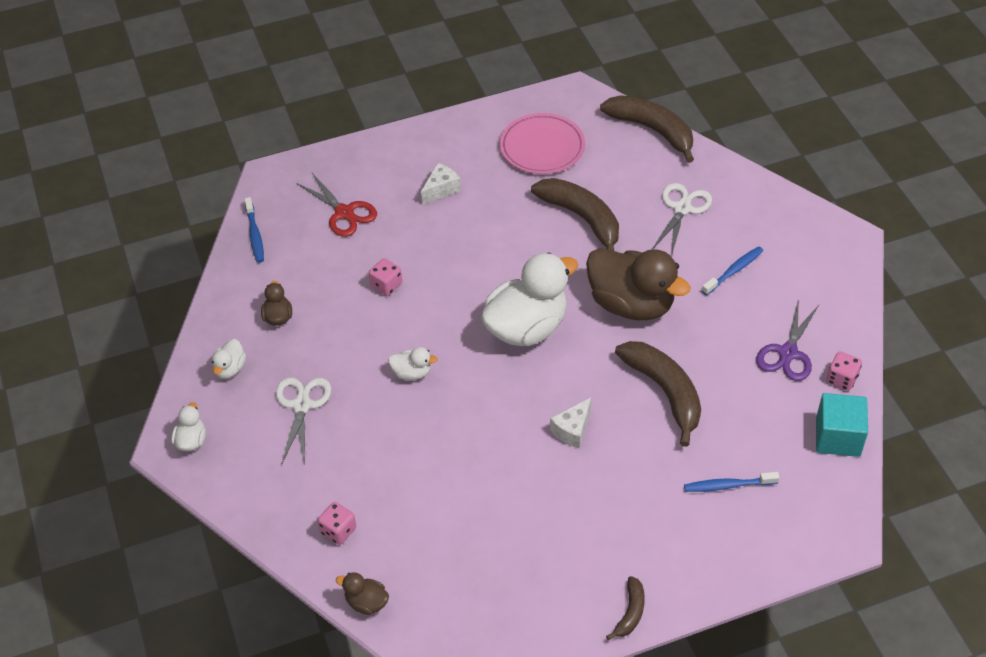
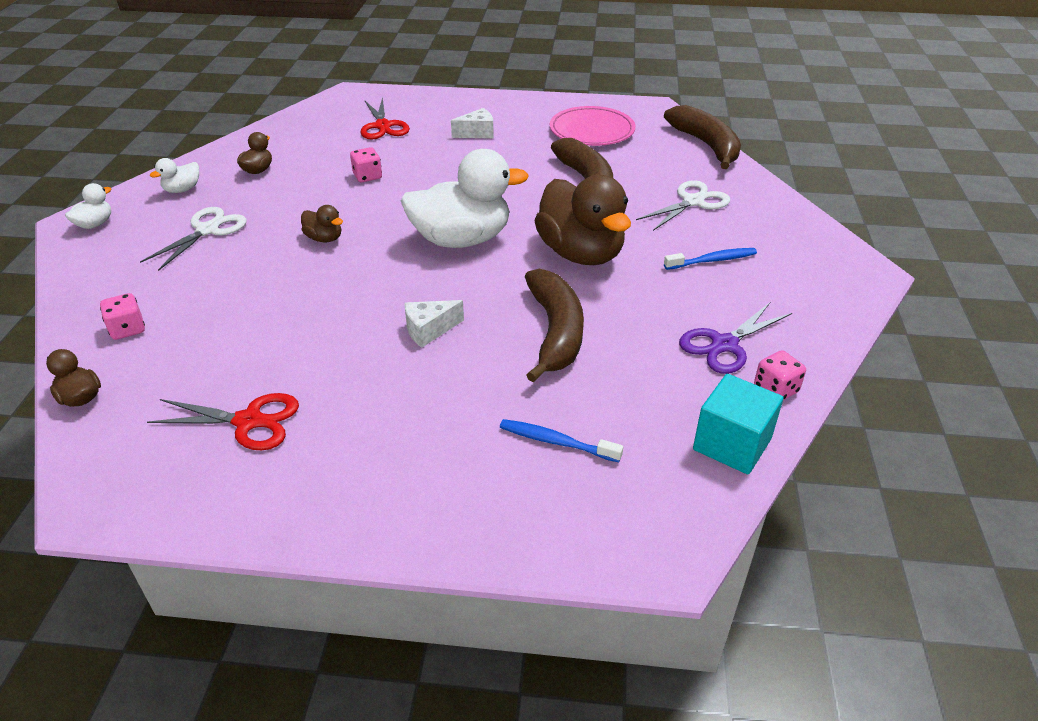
camera: 25 degrees right, 10 degrees down
blue toothbrush [244,197,264,263] -> none
white duck [388,347,438,380] -> brown duck [301,205,343,242]
brown banana [606,576,645,640] -> none
none -> red scissors [147,393,299,450]

